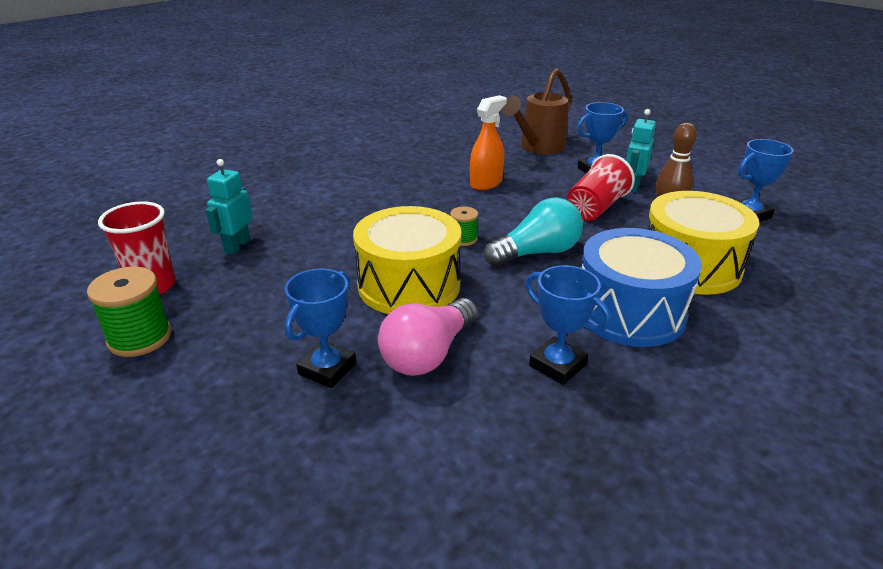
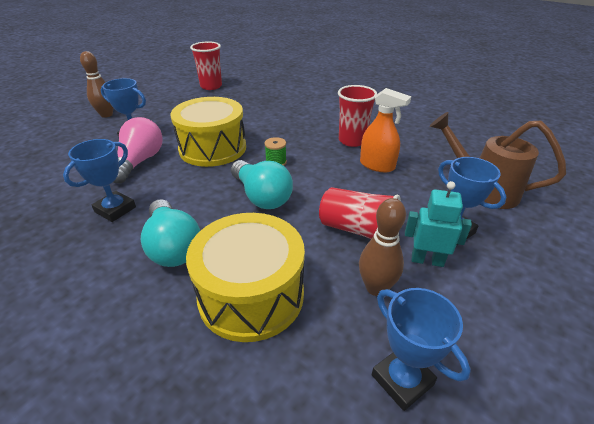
camera: 80 degrees right, 5 degrees up
green spool [87,267,171,357] -> none
turquoise robot [206,159,253,254] -> none
pink light bulb [378,298,478,376] -> pink light bulb turned 75 degrees clockwise [113,117,163,183]
blue drum [581,228,702,347] -> turquoise light bulb [141,199,200,267]
none -> brown bowling pin [80,51,113,118]
none -> red cup [338,85,377,147]

